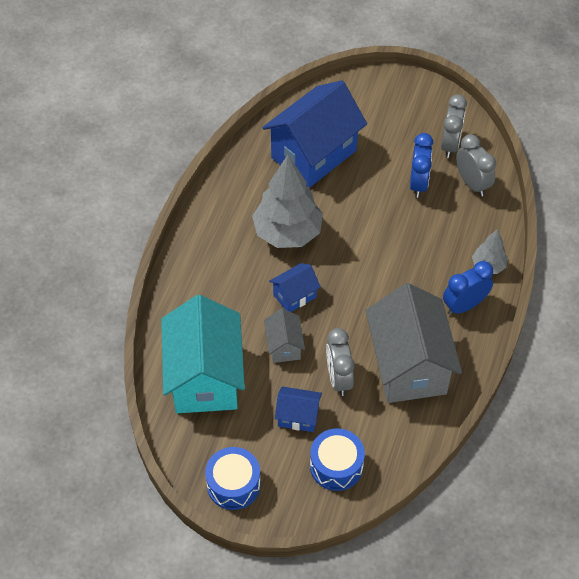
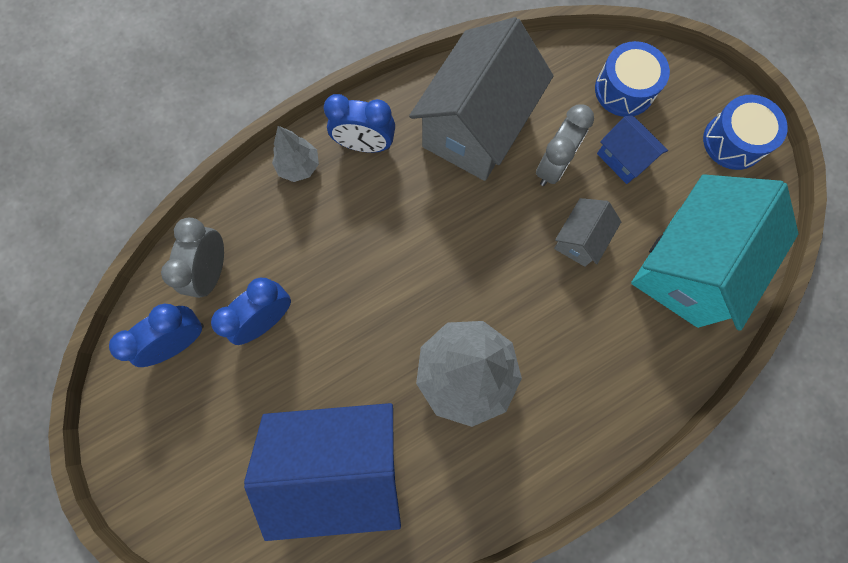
camera: 140 degrees left, 20 degrees up
blue house [269,263,321,312] -> none
grey clock [441,94,467,158] -> blue clock [109,304,204,367]

